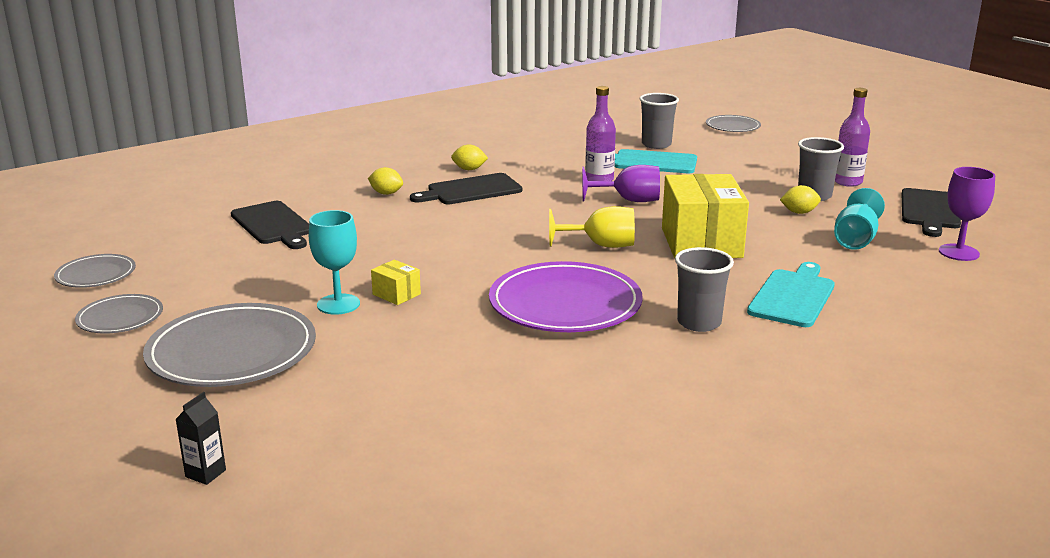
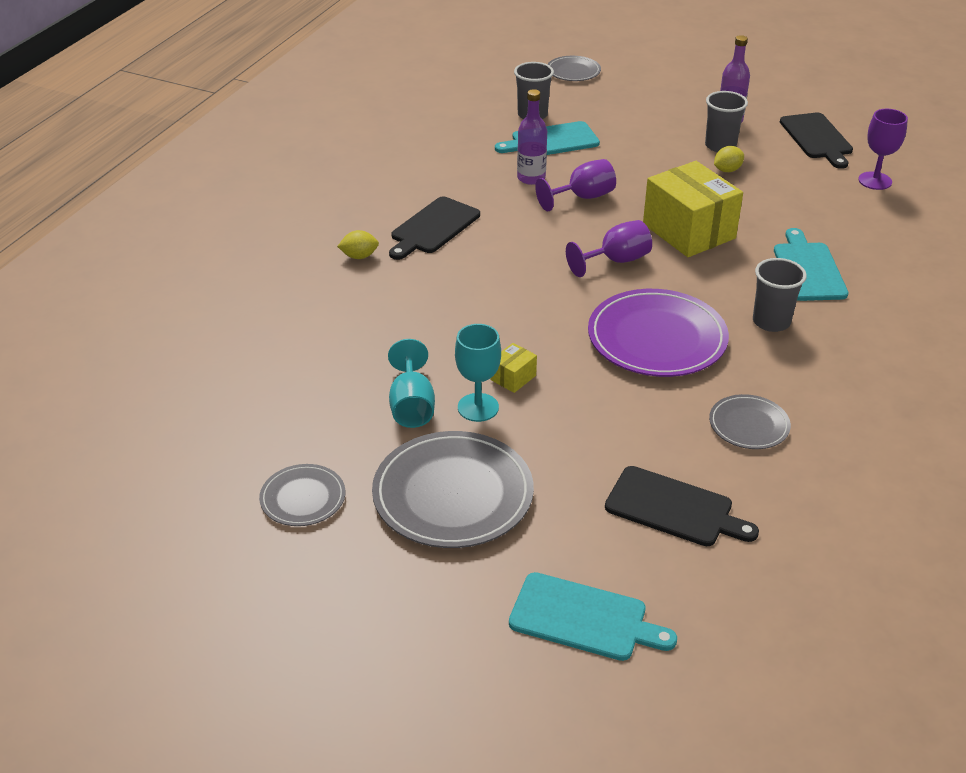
camera: 30 degrees left, 15 degrees up
grey plate [54,254,136,288] -> grey plate moved to [709,394,791,449]
black carton [175,392,226,485] -> turquoise cutting board [509,572,677,661]
black cutting board [231,201,309,249] -> black cutting board moved to [605,466,759,546]
yellow box [371,260,421,305] -> yellow box turned 60 degrees counterclockwise [491,343,537,393]
yellow lemon [451,145,488,170] -> none
yellow goblet [549,206,635,248] -> purple goblet [566,220,652,277]
turquoise goblet [834,188,885,250] -> turquoise goblet moved to [388,339,435,428]

